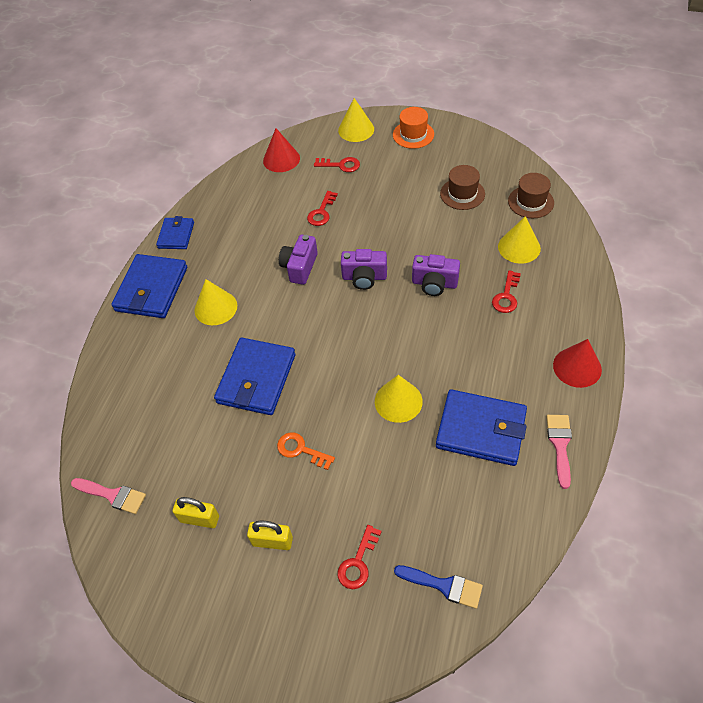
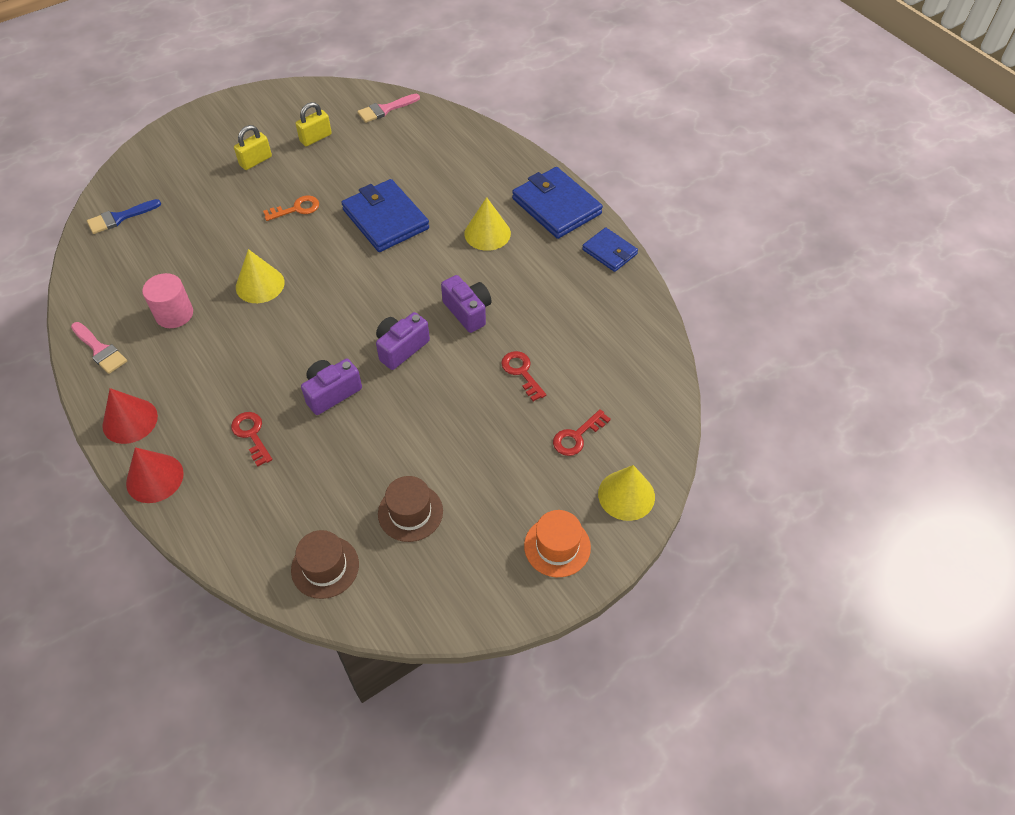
camera: 125 degrees right, 0 degrees up
red cone [263,128,300,172] -> red cone moved to [126,447,184,503]
red key [338,525,382,589] -> none
blue wallet [436,389,527,466] -> pink cylinder [142,273,193,328]
yellow cone [498,216,541,264] -> none

